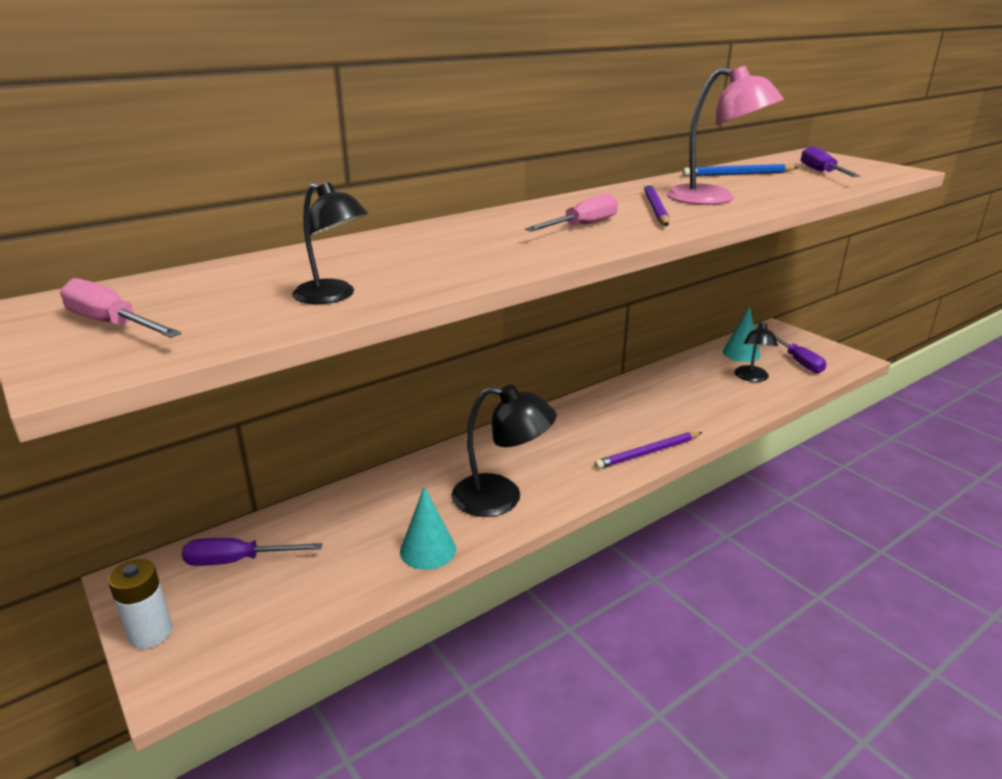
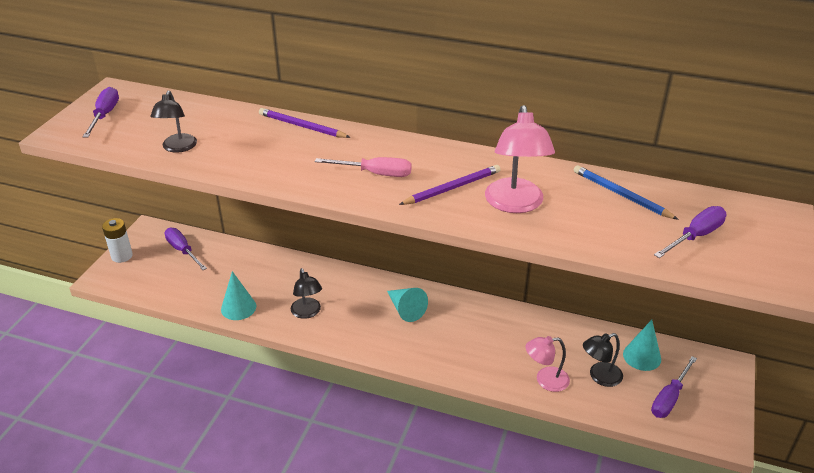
camera: 55 degrees right, 10 degrees up
pink screwdriver [60,278,181,338] -> purple screwdriver [83,87,119,137]
black lamp [451,385,557,517] -> black lamp [291,268,322,319], size x0.63
purple pencil [594,432,702,469] -> purple pencil moved to [259,108,351,138]
none -> turquoise cone [387,288,428,322]
none -> pink lamp [526,336,570,392]

